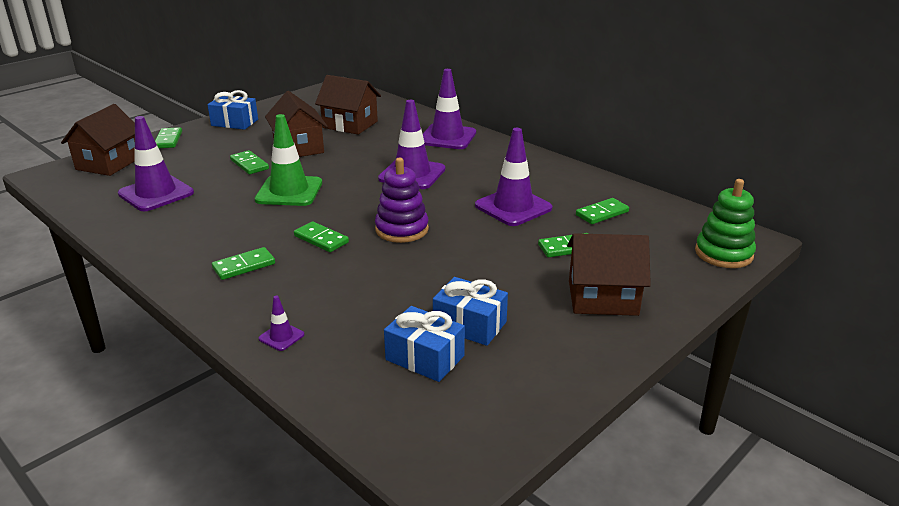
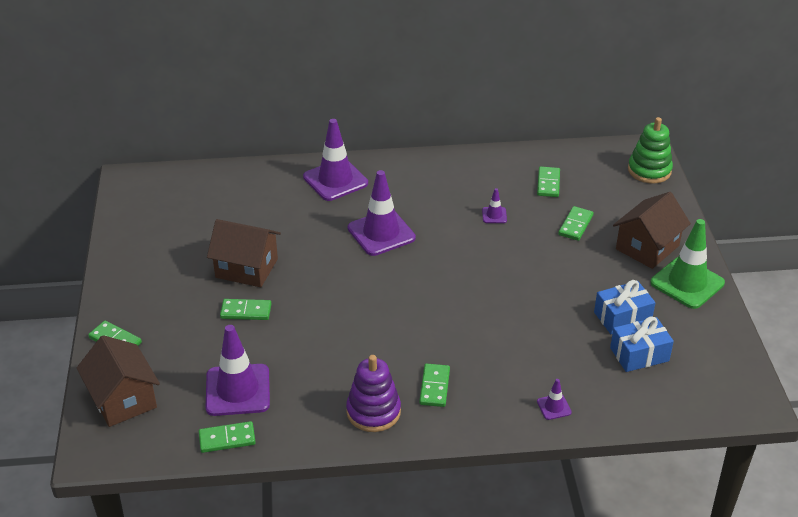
camera: 50 degrees left, 10 degrees up
blue gift [207,90,258,130] -> none
green traffic cone [255,114,322,206] -> green traffic cone moved to [650,219,725,309]
green domino [294,221,349,252] -> green domino moved to [199,421,256,453]
brown house [315,75,381,135] -> none
purple stacking toy [375,158,429,243] -> purple stacking toy moved to [346,355,401,432]
purple traffic cone [475,128,552,226] -> purple traffic cone [482,188,507,223], size x0.45

